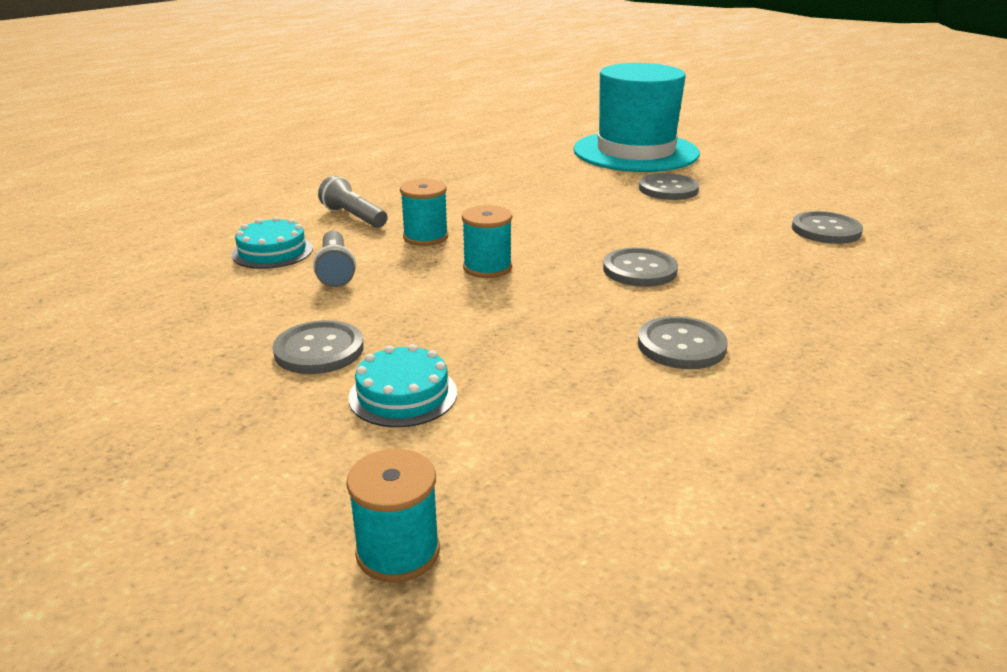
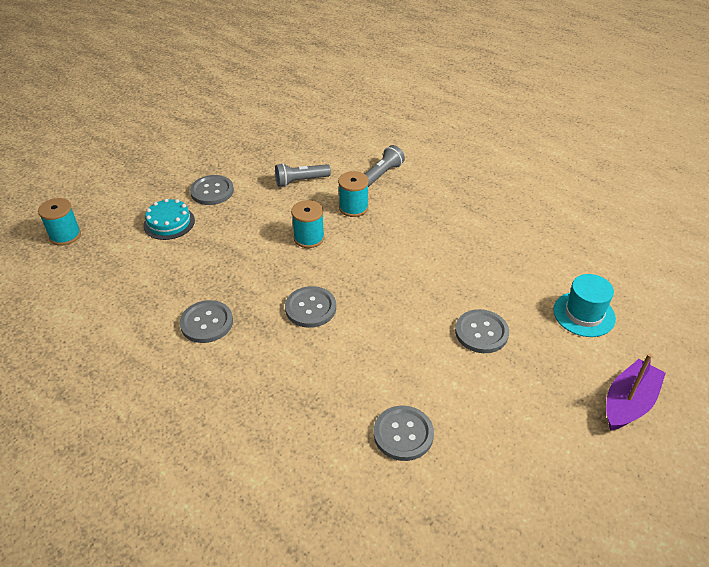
camera: 85 degrees right, 15 degrees up
turquoise cake [232,217,313,269] -> none
turquoise hat [573,63,700,172] -> turquoise hat [553,274,616,337], size x0.49
none -> purple boat [606,353,666,430]

